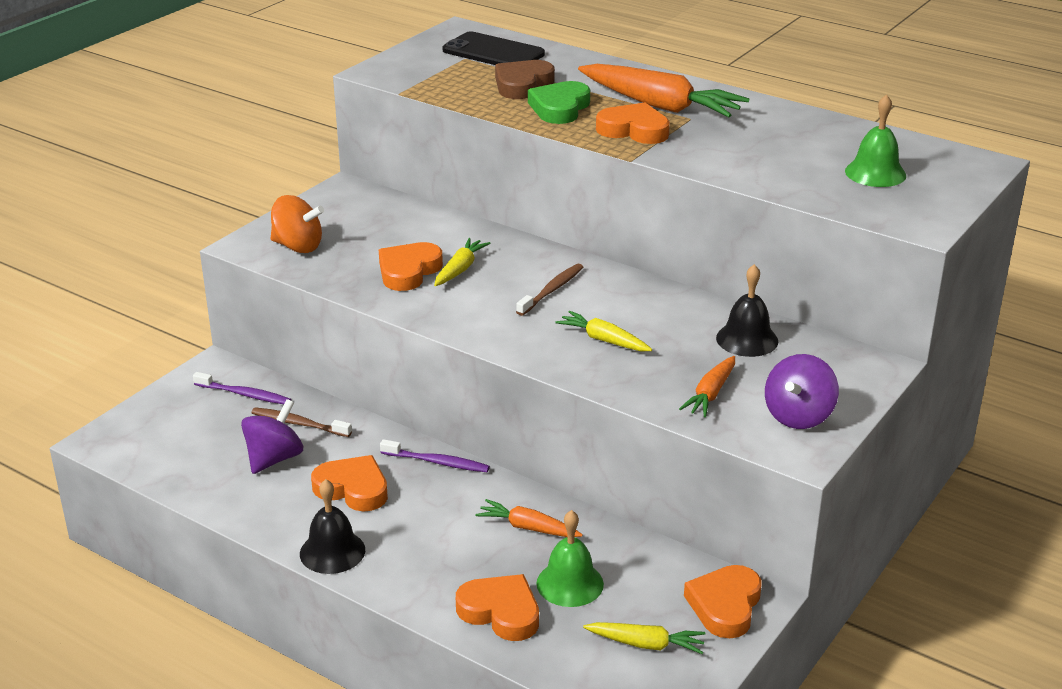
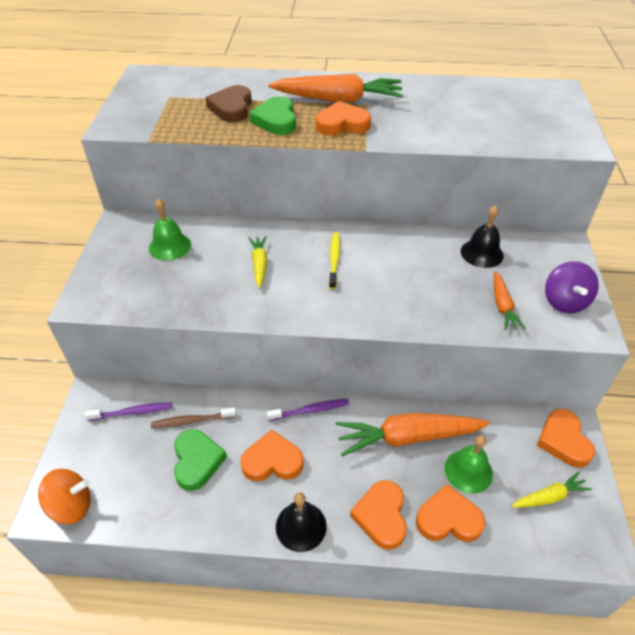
camera: 30 degrees left, 15 degrees up
purple spinning top [241,399,303,474] -> green heart [174,429,227,491]
orange spinning top [271,195,324,253] -> orange spinning top moved to [38,469,91,524]
orange heart [379,242,443,291] -> orange heart moved to [350,480,407,550]
black phone [443,31,545,65] -> none
orange carrot [475,499,583,537] -> orange carrot [335,413,490,457], size x1.93
brown toothbrush [516,264,583,316] -> yellow toothbrush [329,232,340,289]
yellow carrot [555,311,652,351] -> none
green bell [845,94,906,187] -> green bell moved to [149,198,191,261]

